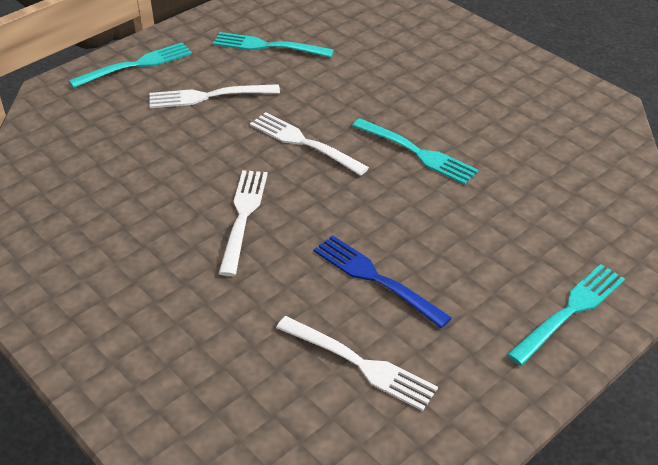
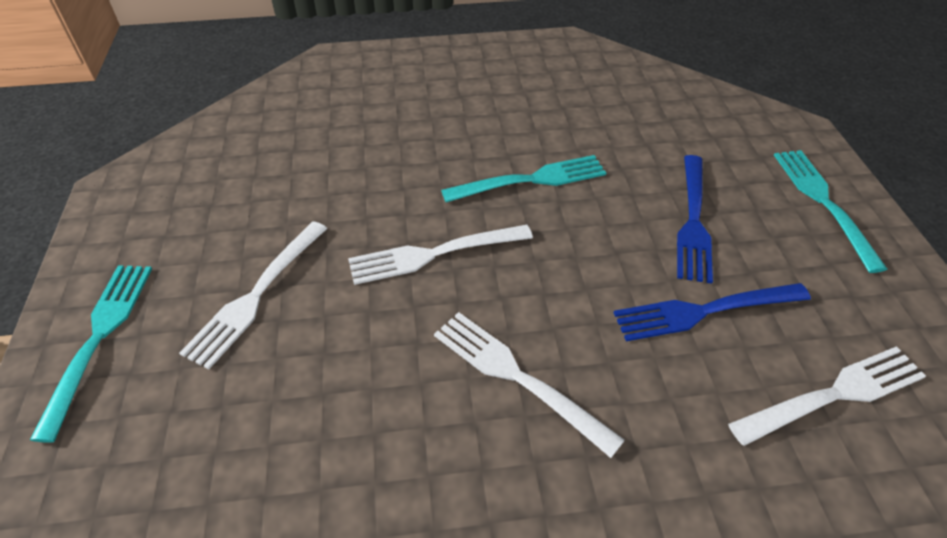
camera: 55 degrees left, 5 degrees up
turquoise fork [213,32,334,58] -> none
none -> blue fork [677,155,713,284]

